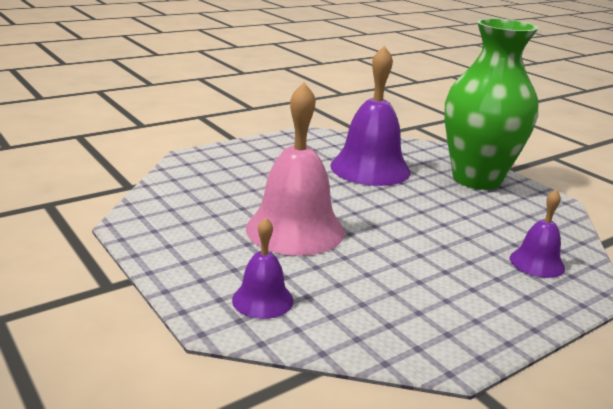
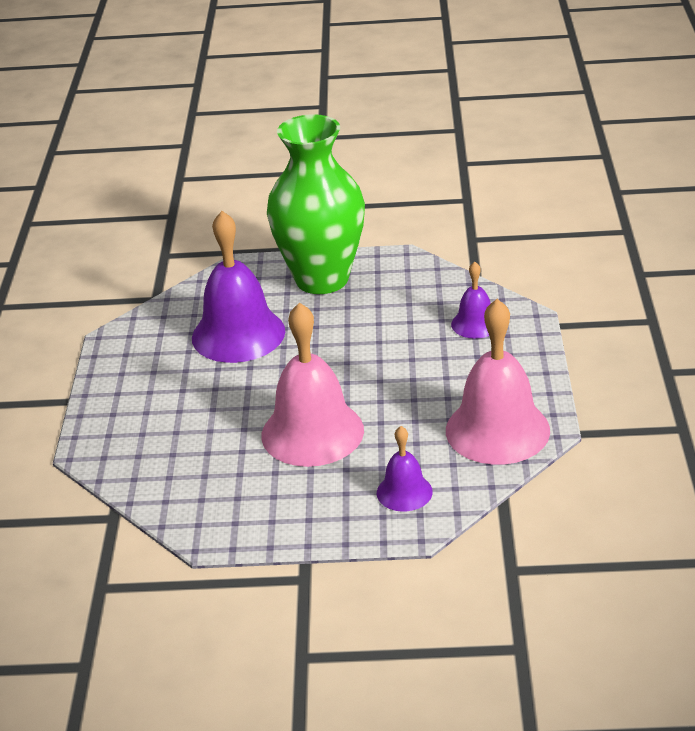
camera: 50 degrees left, 10 degrees up
none -> pink bell [446,299,550,465]

